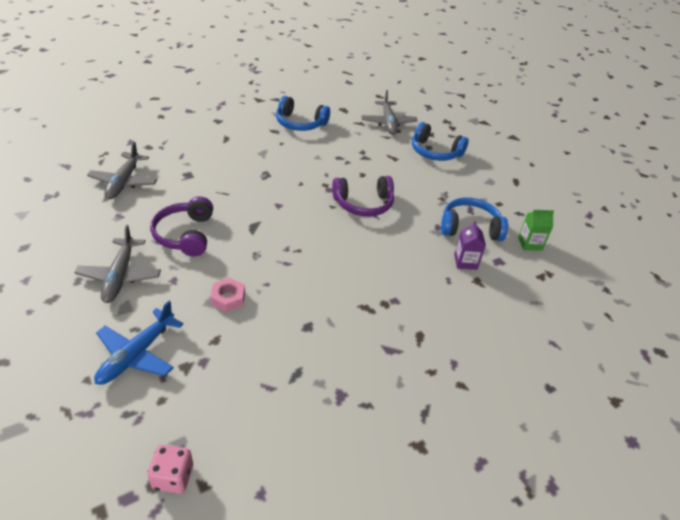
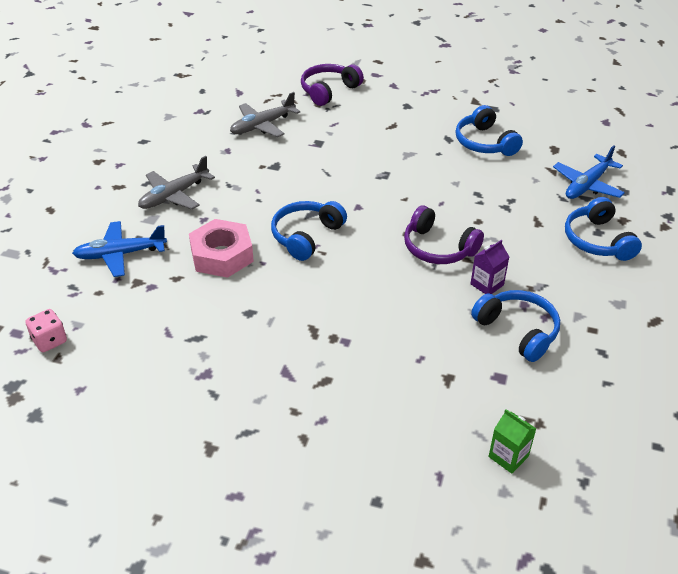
camera: 50 degrees right, 0 degrees up
purple headphones [150,196,213,256] -> purple headphones moved to [301,64,364,106]
pink nut [210,278,245,312] -> pink nut [189,219,254,278], size x1.84
grey plane [361,90,418,135] -> blue plane [553,145,625,199]
purple carton [454,221,486,270] -> purple carton moved to [471,240,509,294]
green carton [518,210,554,251] -> green carton moved to [488,409,536,474]
none -> blue headphones [271,201,347,261]

